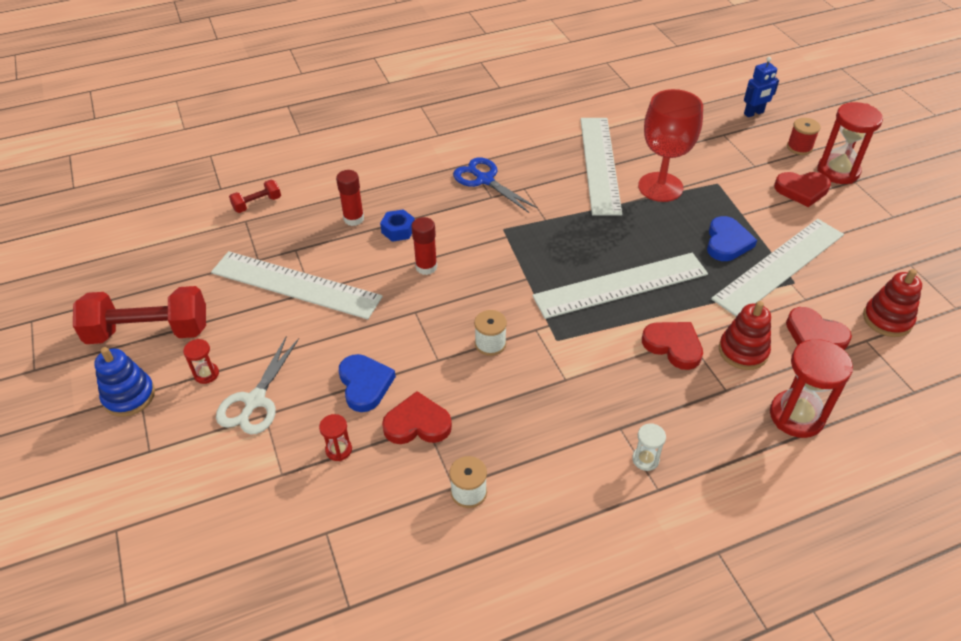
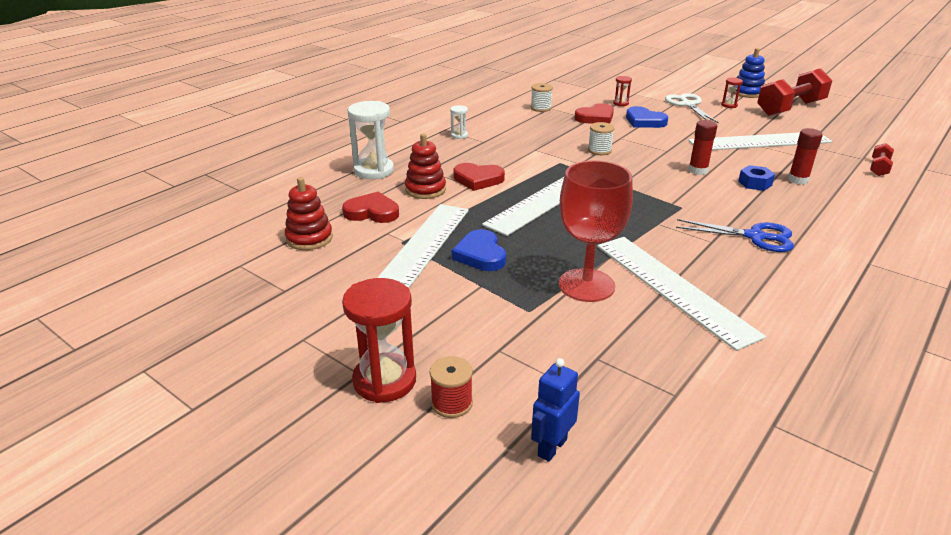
camera: 150 degrees right, 15 degrees down
red hourglass [770,338,853,438] -> white hourglass [347,101,394,179]
red heart [774,172,831,207] -> none

